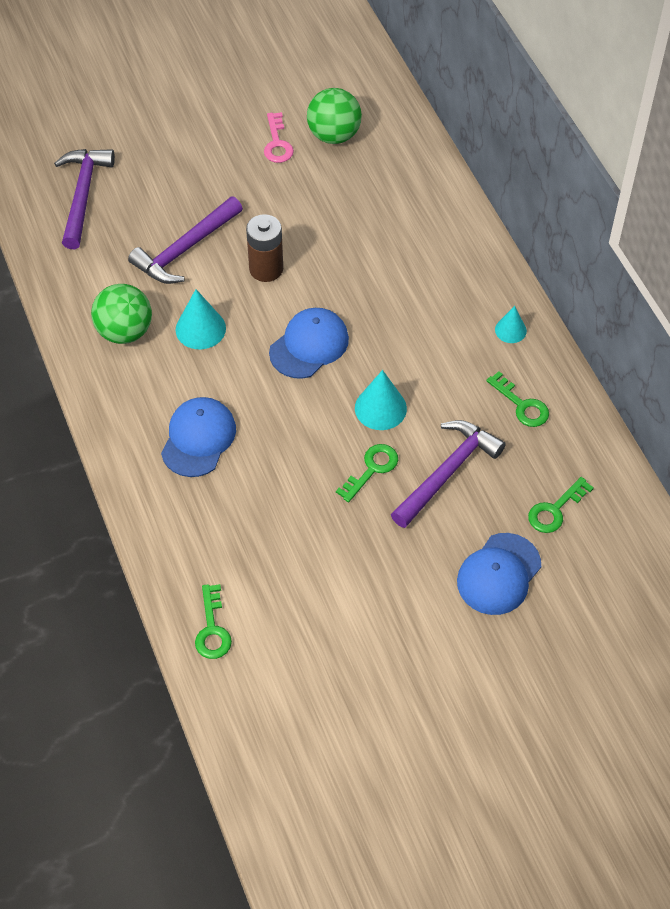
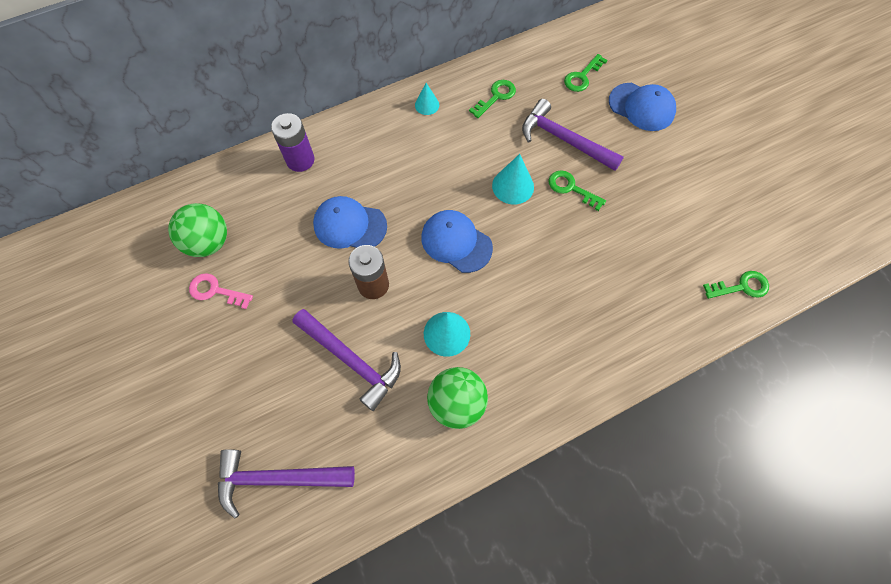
camera: 95 degrees left, 10 degrees up
blue cap [161,397,236,477] -> blue cap moved to [313,196,387,249]
pink key [264,112,294,163] -> pink key turned 150 degrees counterclockwise [189,273,253,309]
green key [528,477,594,533] -> green key turned 90 degrees clockwise [564,54,607,92]
none -> purple battery [271,113,315,172]

